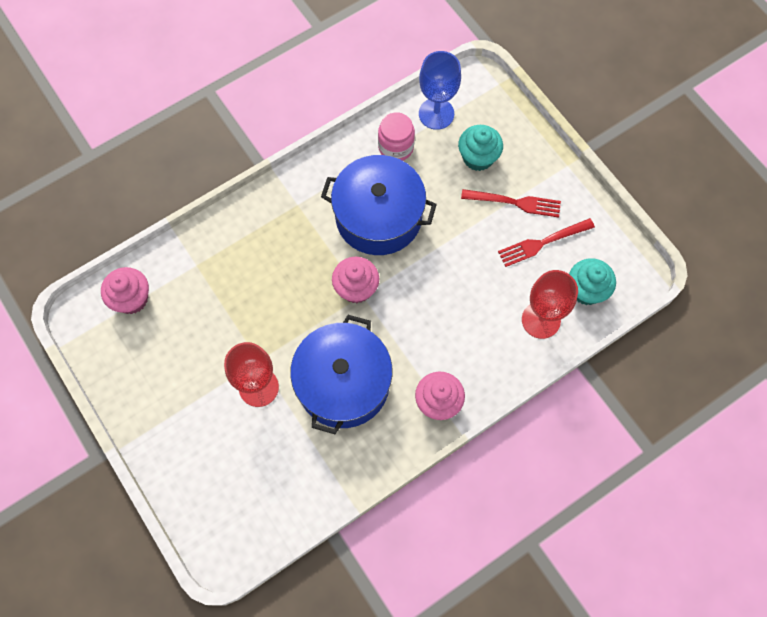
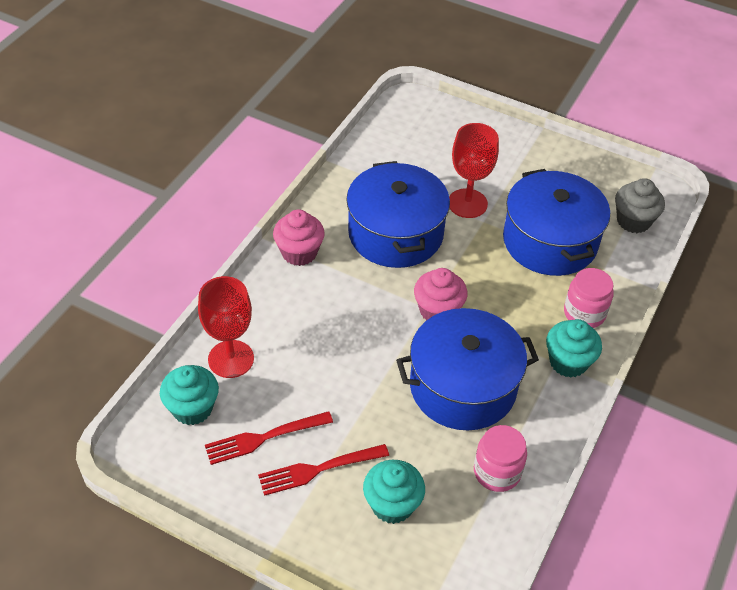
camera: 150 degrees right, 20 degrees down
pink cupcake [101,267,149,314] -> grey cupcake [615,178,665,233]
blue goblet [419,51,461,130] -> none
red fork [498,218,595,267] -> red fork turned 150 degrees counterclockwise [205,411,333,465]
none -> blue pot [503,169,610,276]
none -> turquoise cupcake [546,319,602,378]
none -> pink jar [564,268,614,328]

